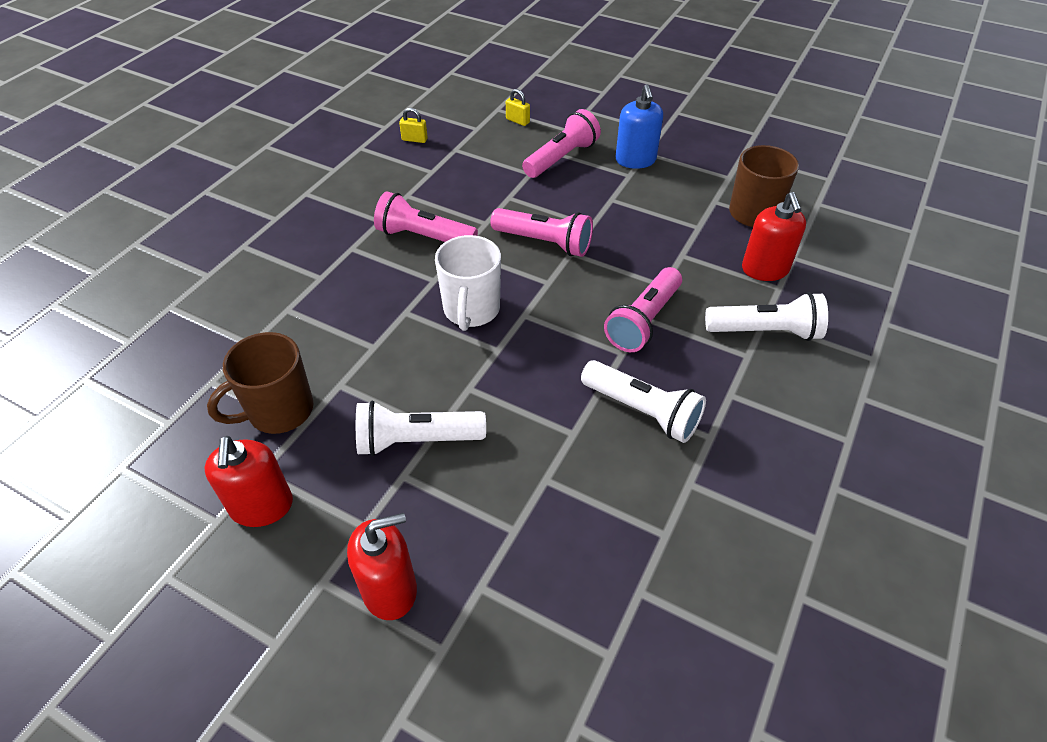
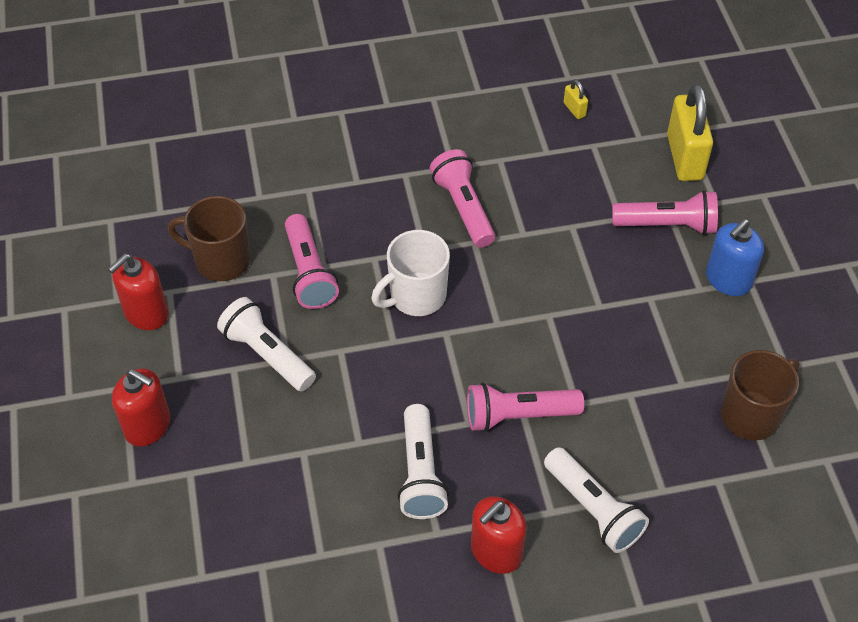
camera: 50 degrees right, 5 degrees up
pink flashlight [490,208,593,257] -> pink flashlight moved to [285,214,339,309]
yellow padlock [506,89,530,126] -> yellow padlock [667,83,713,181], size x2.33
red soap dispenser [742,192,806,281] -> red soap dispenser moved to [471,496,526,574]

